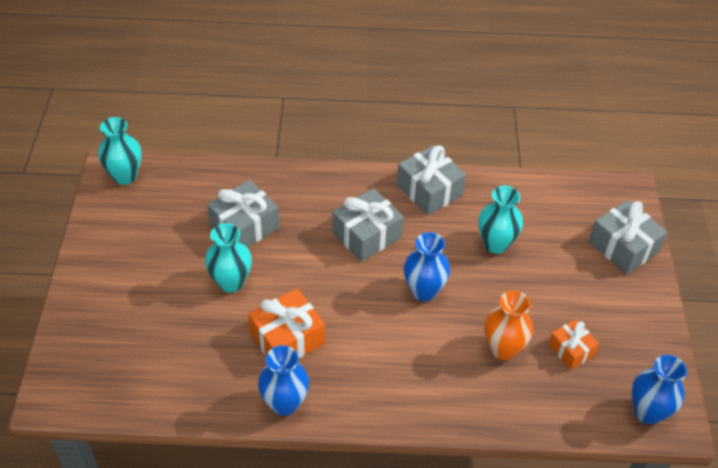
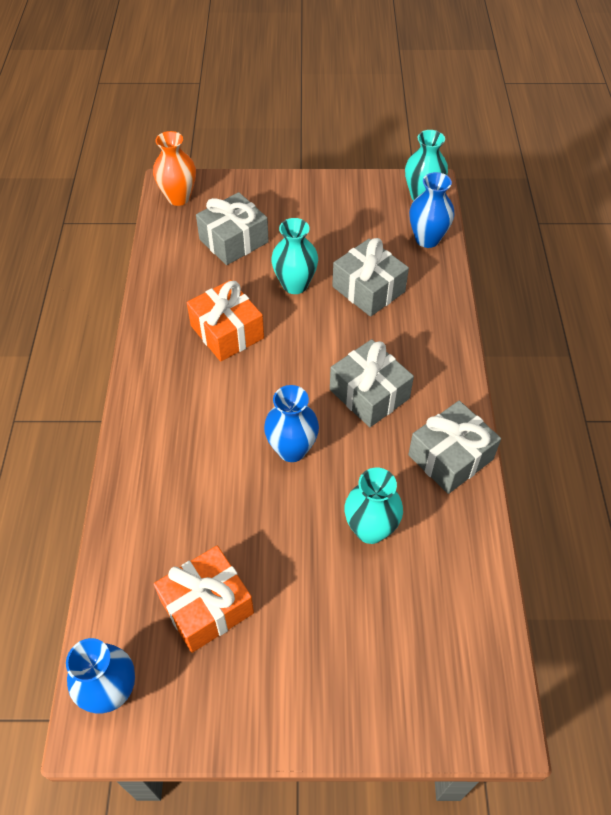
camera: 90 degrees right, 5 degrees up
blue vase [258,345,309,416] -> blue vase moved to [409,172,454,248]
orange vase [484,290,533,360] -> orange vase moved to [153,131,196,206]
orange gift [548,319,599,370] -> orange gift [154,546,254,653], size x1.62
grey gift [589,200,667,274] -> grey gift moved to [196,192,269,265]

